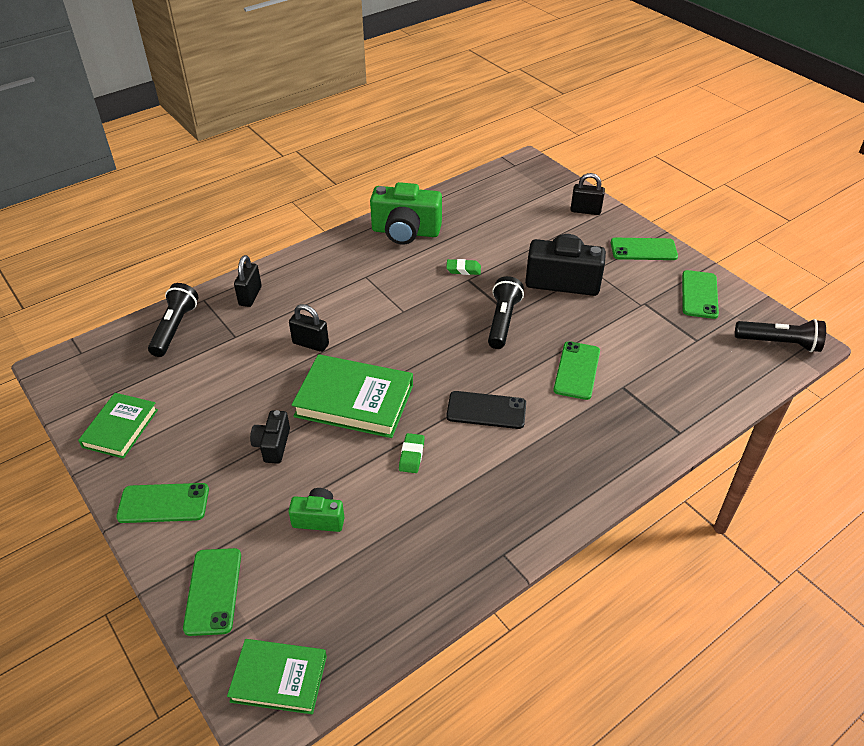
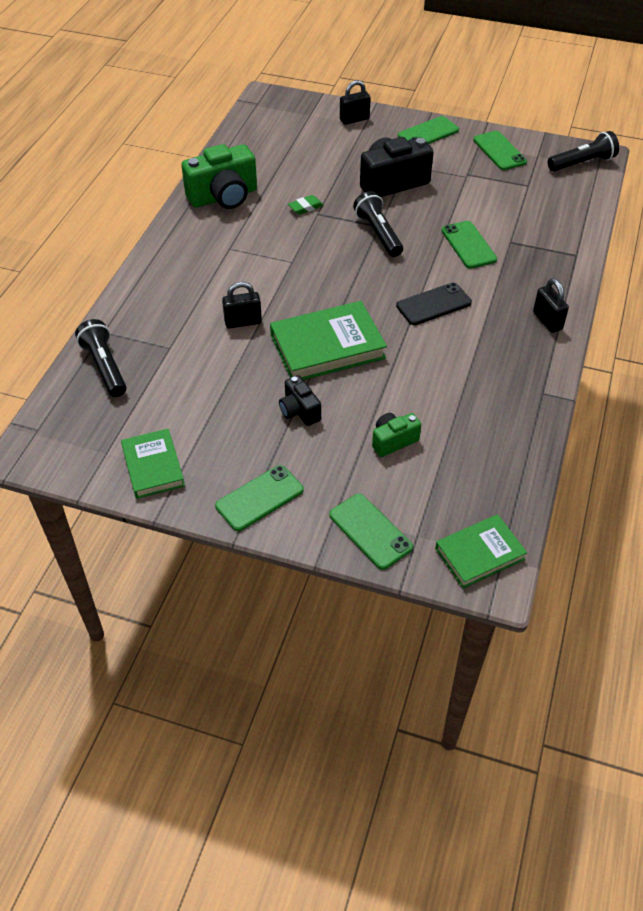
camera: 35 degrees left, 5 degrees up
black padlock [234,255,262,307] -> black padlock moved to [533,278,569,333]
green eraser [399,433,425,473] -> none

